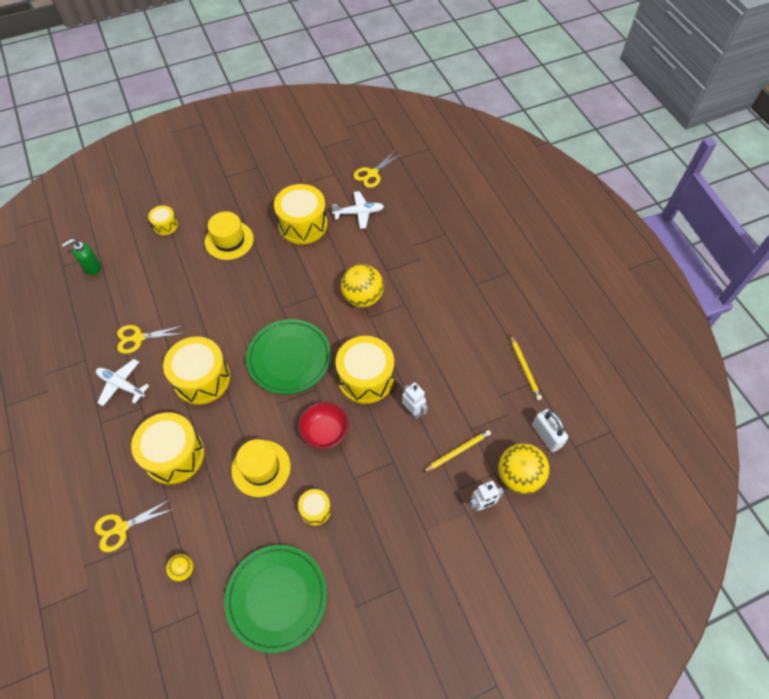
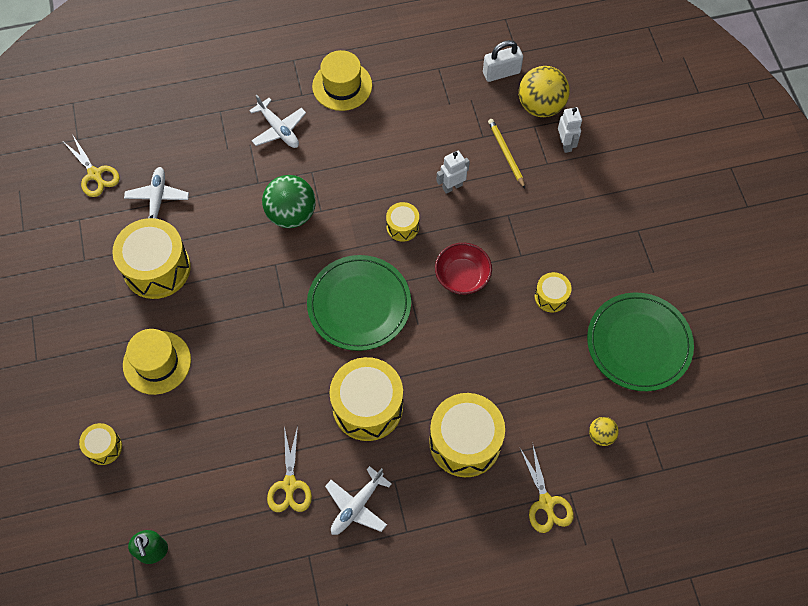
camera: 80 degrees left, 5 degrees up
yellow hat [231,439,291,497] -> yellow hat moved to [312,50,372,111]
yellow drum [336,336,394,404] -> yellow drum [386,202,419,242], size x0.50
yellow ball [341,264,384,307] -> green ball [262,175,316,228]
yellow pencil [510,335,542,400] -> none
none -> white plane [249,94,306,148]

